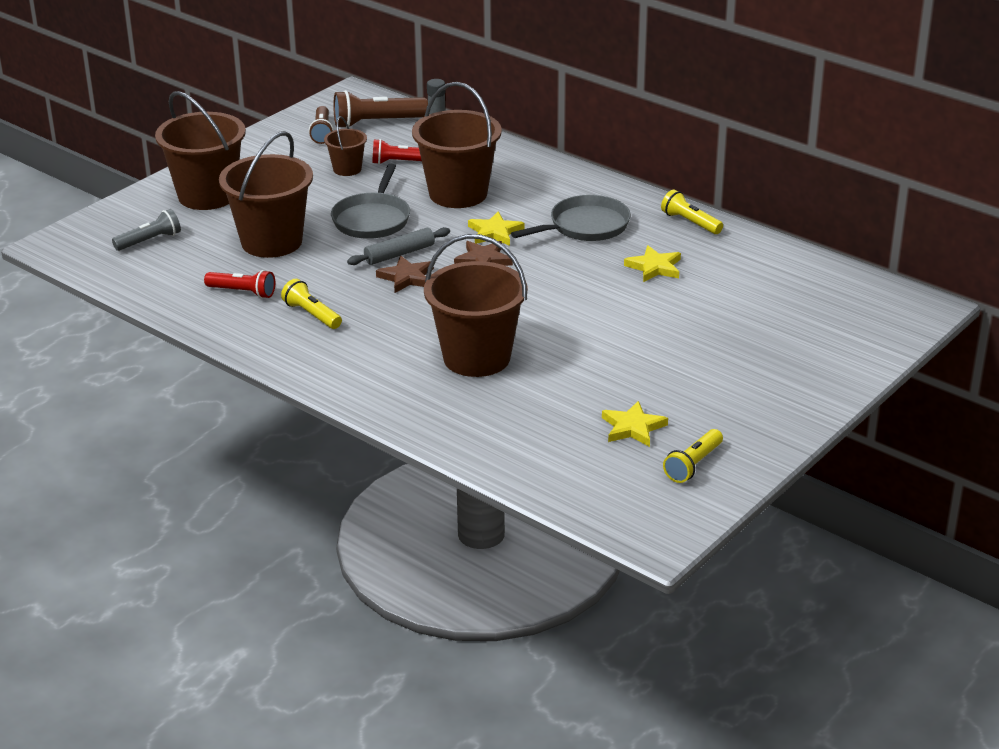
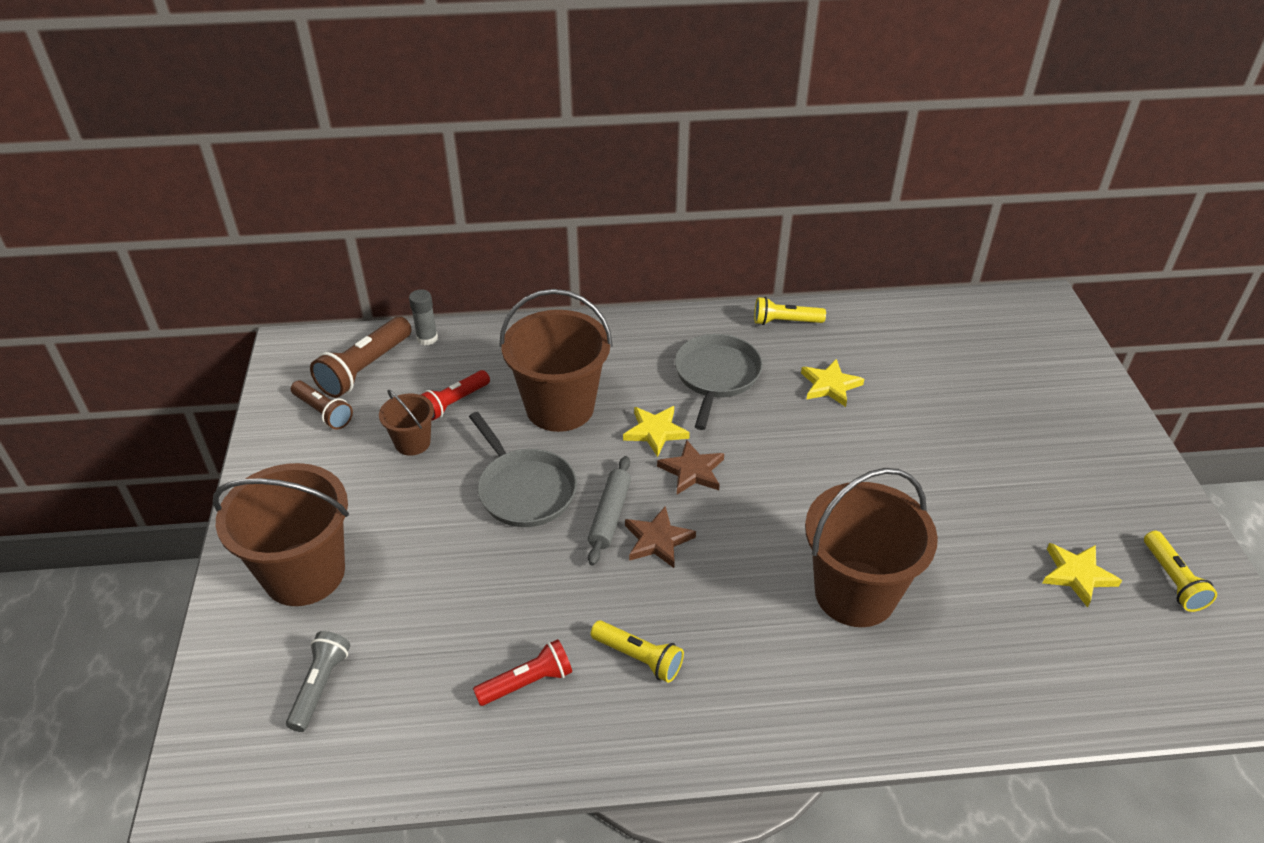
camera: 45 degrees left, 10 degrees up
brown bucket [219,131,313,258] -> none
yellow flashlight [281,279,342,329] -> yellow flashlight turned 150 degrees counterclockwise [591,620,684,683]

